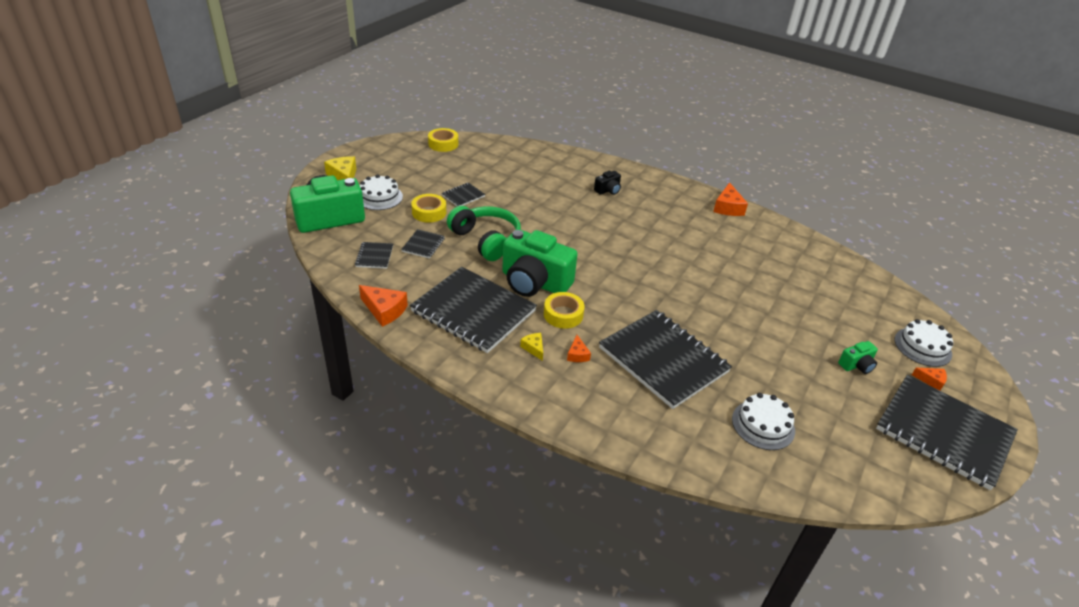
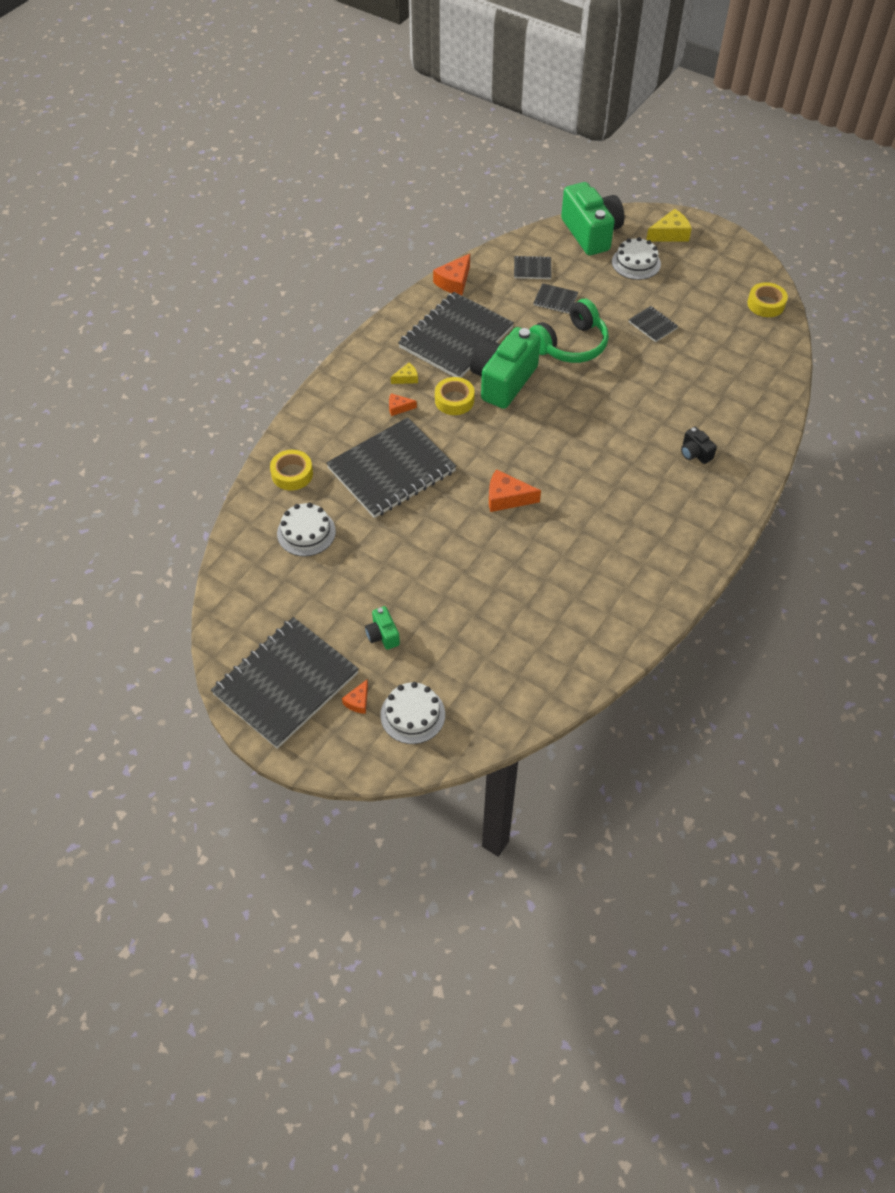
camera: 95 degrees right, 15 degrees up
yellow tape [411,194,446,223] -> yellow tape moved to [270,450,313,491]
orange cheese [713,182,748,216] -> orange cheese moved to [489,469,541,512]

